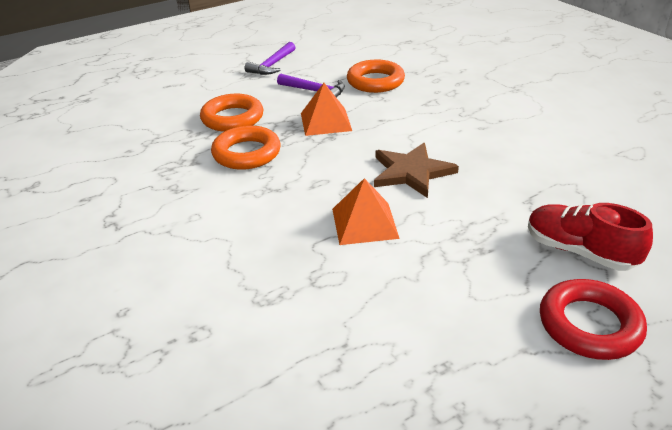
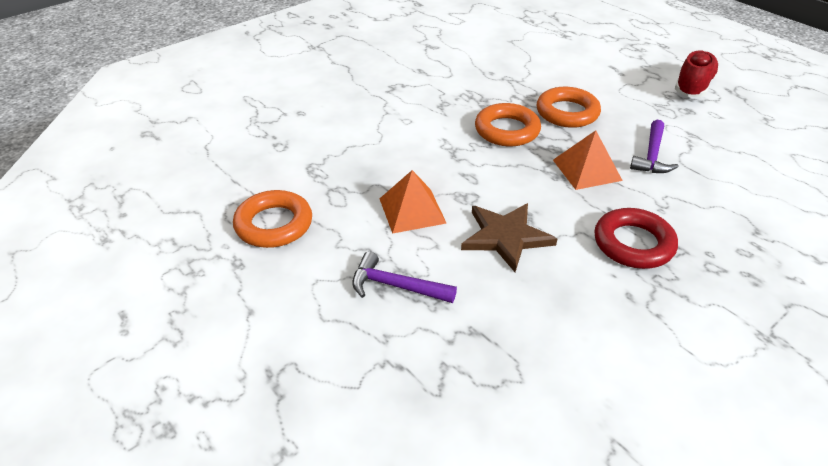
camera: 80 degrees right, 5 degrees up
purple hammer [245,42,296,75] -> purple hammer moved to [352,251,457,303]
orange ring [347,60,405,93] -> orange ring moved to [233,190,312,248]
red shoe [528,203,653,271] -> red shoe moved to [675,50,719,97]
red ring [540,279,647,360] -> red ring moved to [594,208,678,269]

